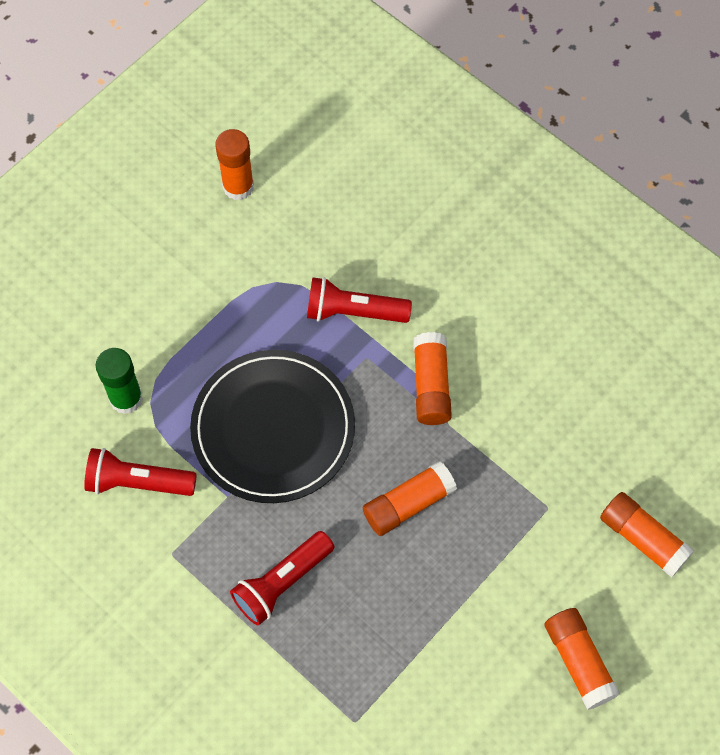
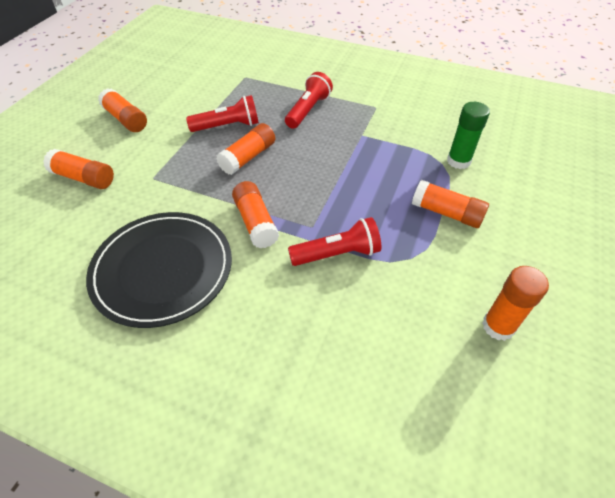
camera: 160 degrees right, 15 degrees down
red flashlight [84,448,197,496] -> red flashlight moved to [186,95,259,132]
black plate [190,350,355,503] -> black plate moved to [86,212,232,328]
none -> orange glue stick [412,180,489,228]

